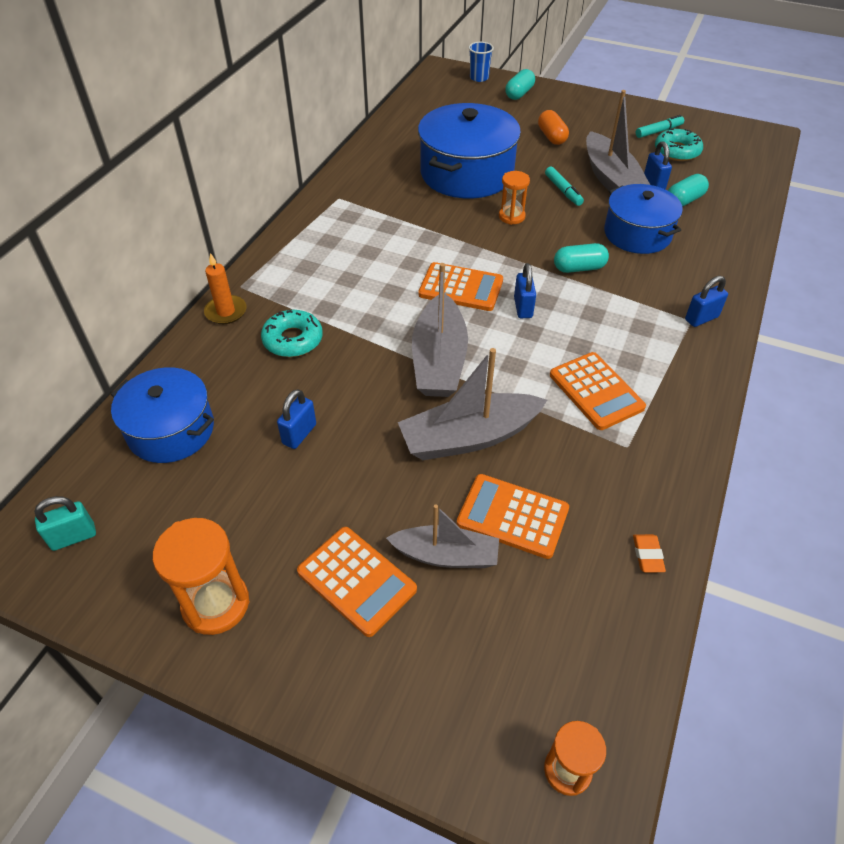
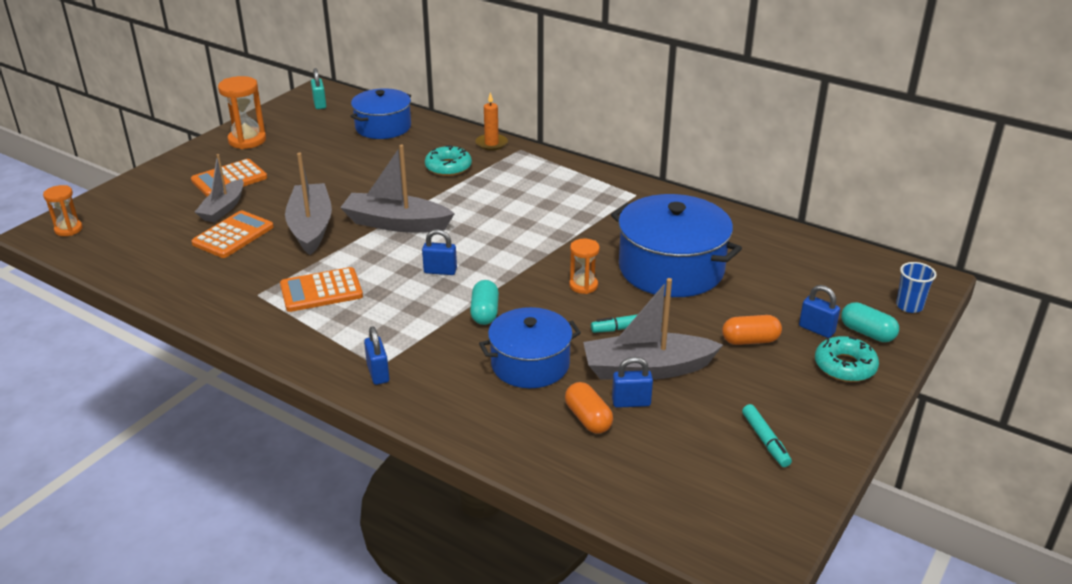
camera: 100 degrees right, 15 degrees down
blue padlock [277,389,316,449] -> blue padlock moved to [799,285,840,338]
orange calculator [418,262,503,311] -> none
orange eraser [633,534,666,572] -> none
turquoise donut [655,129,703,161] -> turquoise donut moved to [815,336,879,382]
turquoise capsule [668,174,709,207] -> orange capsule [565,382,613,434]

